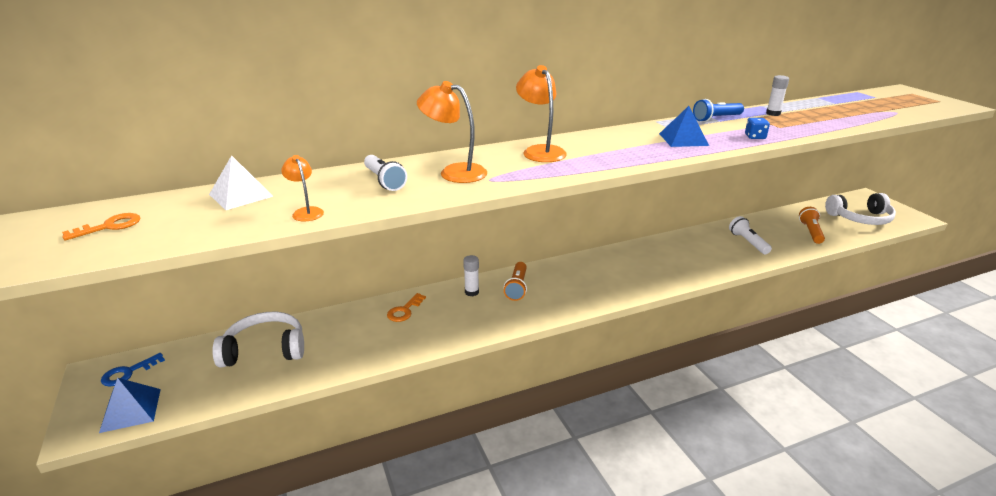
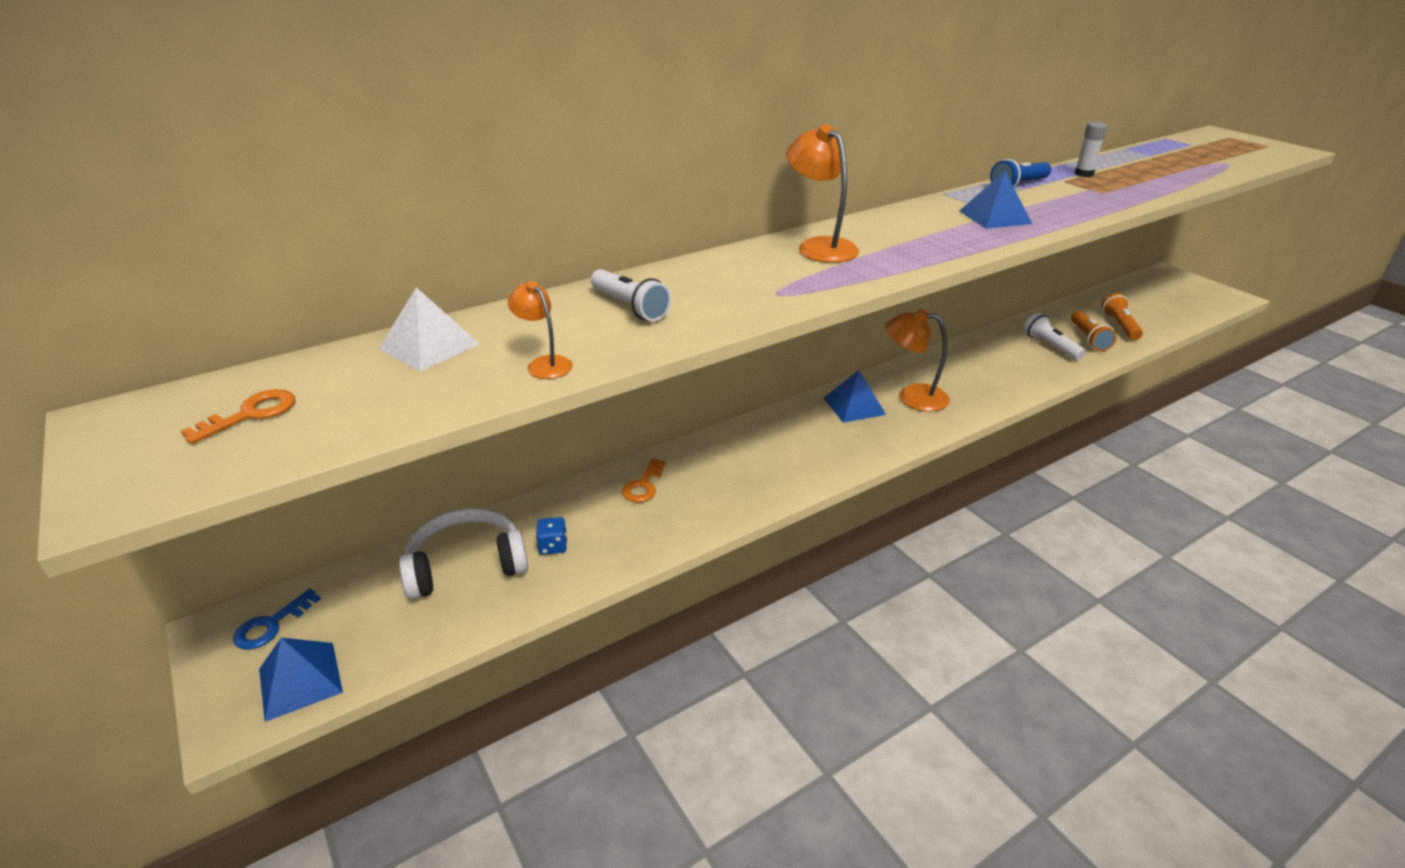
camera: 10 degrees left, 5 degrees up
orange lamp [417,81,487,183] -> orange lamp moved to [885,309,950,412]
white glue stick [463,255,479,296] -> none
orange flashlight [504,262,527,301] -> orange flashlight moved to [1071,311,1117,351]
blue dice [745,118,770,139] -> blue dice moved to [536,517,567,555]
white headphones [825,193,896,225] -> none
none -> blue pyramid [823,370,886,423]

